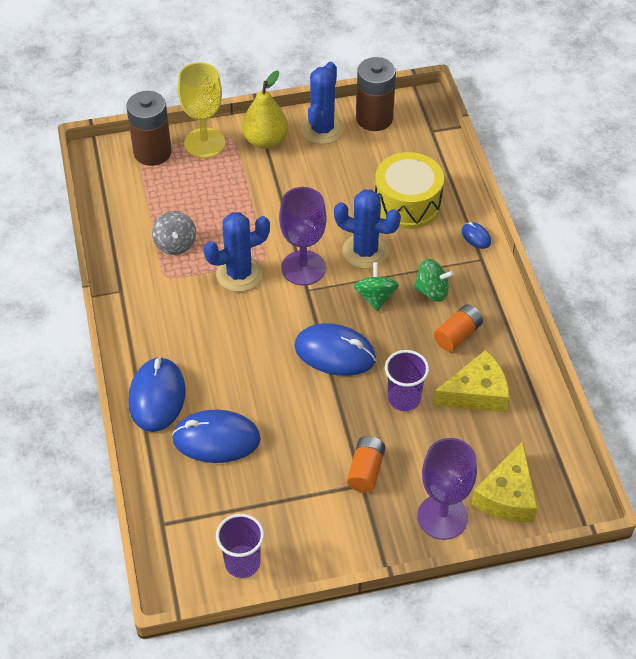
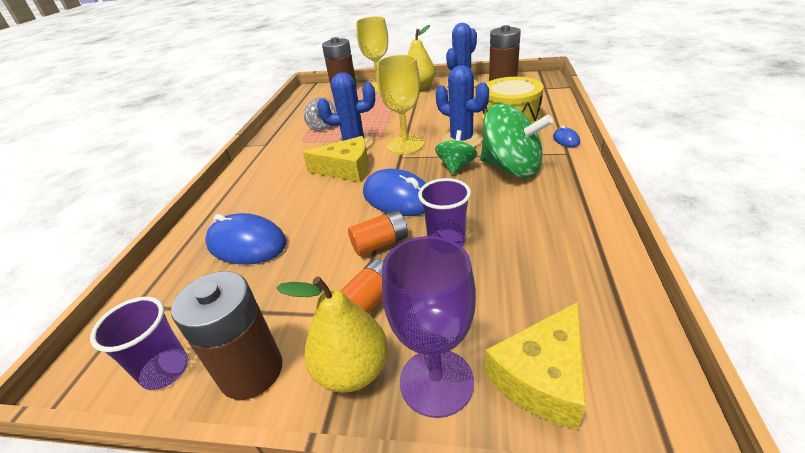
camera: 25 degrees right, 15 degrees down
blue mouse [128,357,186,432] -> none
purple goblet [279,187,327,285] -> yellow goblet [377,55,424,154]
green spinning top [414,259,454,302] -> green spinning top [480,103,553,178], size x1.81
yellow cheese [433,350,510,412] -> yellow cheese moved to [303,136,369,182]
orange battery [434,304,483,352] -> orange battery moved to [348,210,408,256]
none -> brown battery [171,271,282,400]
none -> yellow pear [276,276,388,393]

